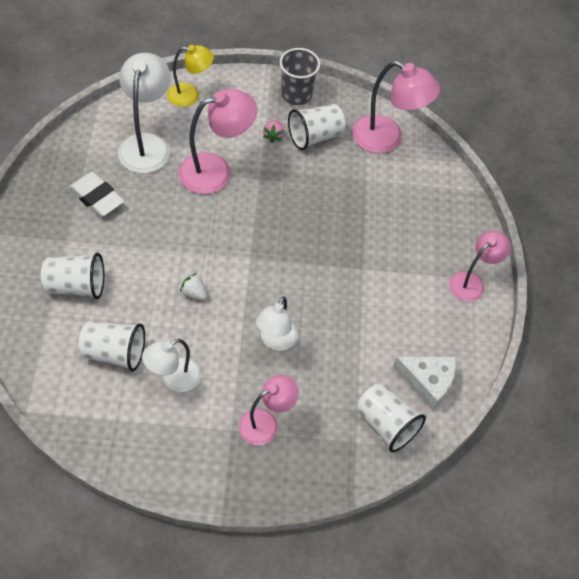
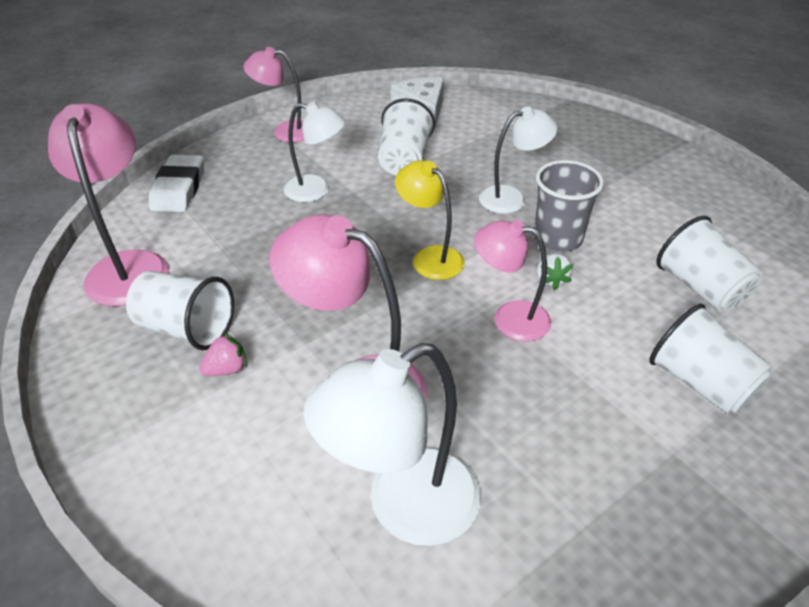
camera: 125 degrees left, 15 degrees down
white eraser [69,172,124,217] -> white eraser moved to [149,155,204,212]
white lamp [142,339,201,392] -> white lamp moved to [284,102,345,202]
yellow lamp [167,45,214,107] -> yellow lamp moved to [395,160,465,280]
pink lamp [239,374,299,445] -> pink lamp moved to [474,220,551,341]
grey cup [279,48,320,105] -> grey cup moved to [534,160,604,252]
white cup [356,383,426,452] -> white cup moved to [378,98,435,175]

